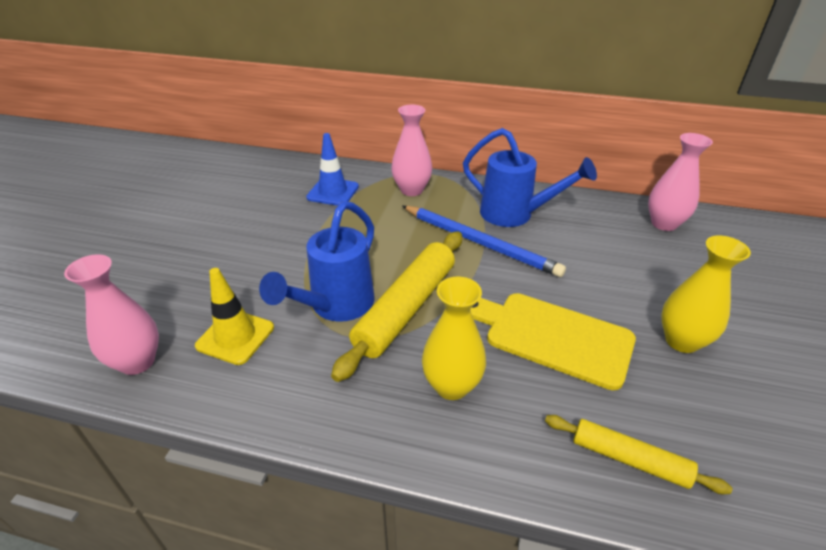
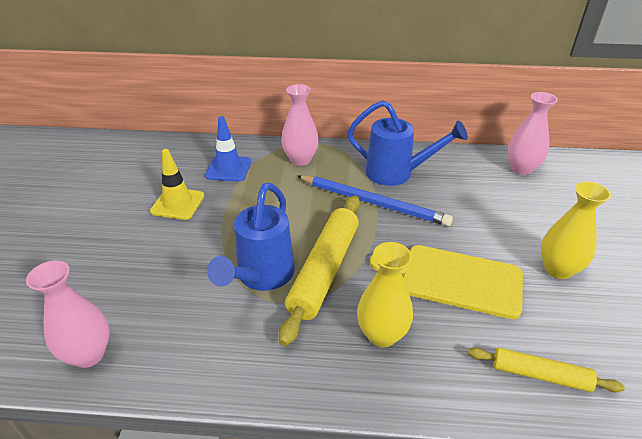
camera: 10 degrees left, 0 degrees up
yellow traffic cone [195,268,274,365] -> yellow traffic cone moved to [150,149,204,220]

